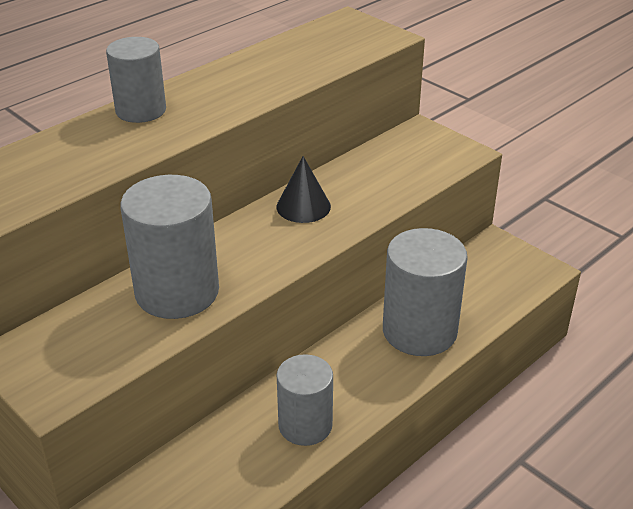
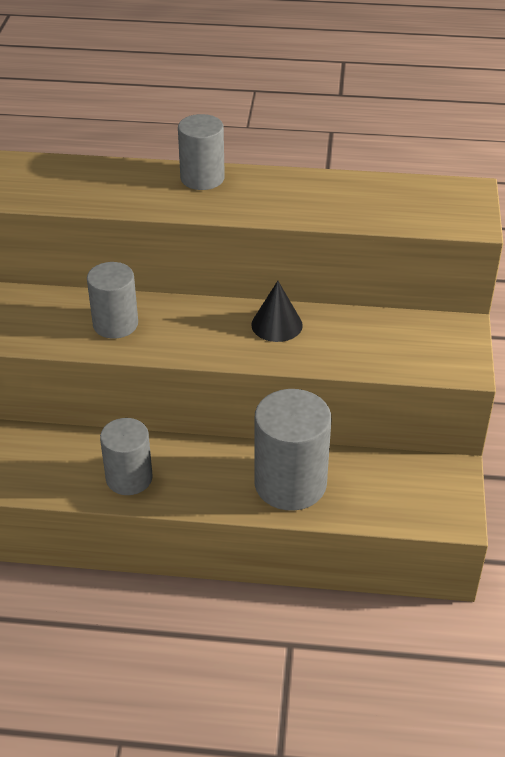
camera: 50 degrees right, 5 degrees up
grey cylinder [120,175,219,319] -> grey cylinder [87,262,138,339], size x0.65

